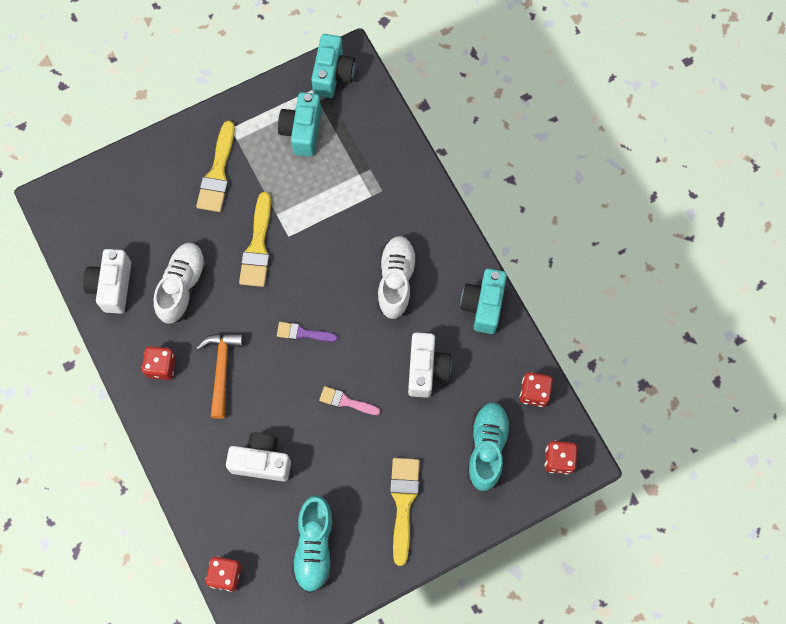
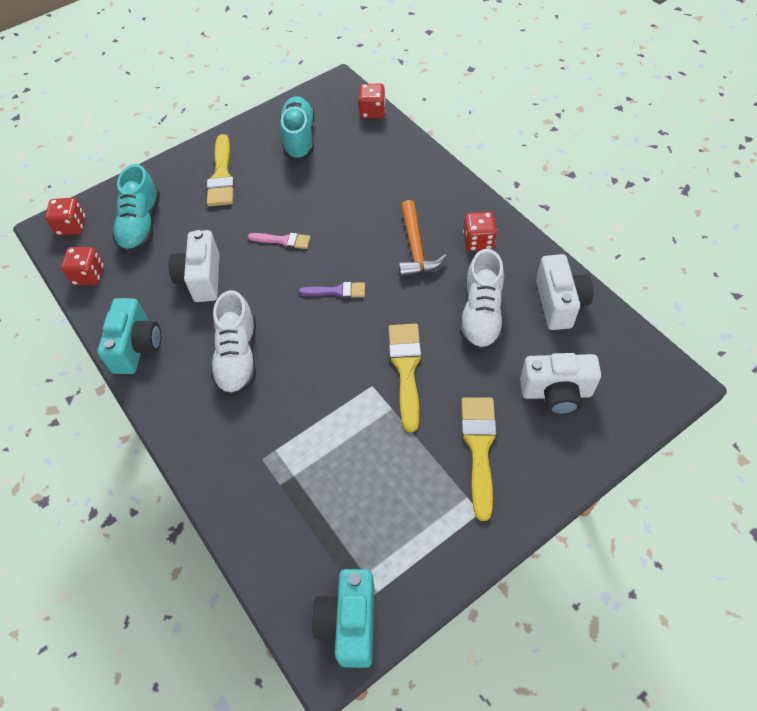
camera: 175 degrees right, 15 degrees down
white camera [226,433,291,482] -> white camera moved to [520,353,601,415]
turquoise camera [278,92,321,157] -> none

